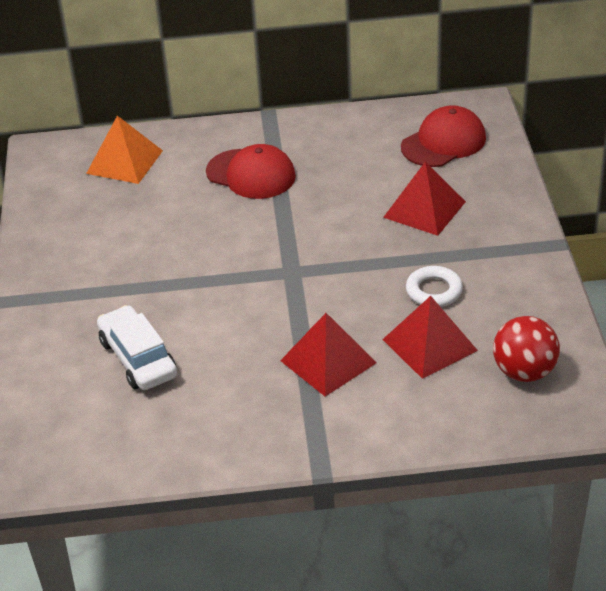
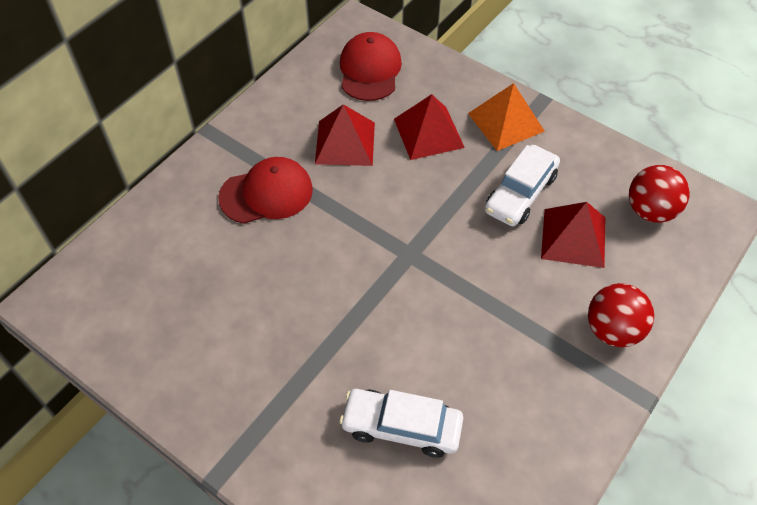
camera: 50 degrees left, 15 degrees up
orange pyramid [86,116,163,184] -> orange pyramid moved to [468,83,545,151]
red pyramid [280,313,377,397] -> red pyramid moved to [315,104,375,166]
white ring [406,266,463,307] -> white car [485,145,560,226]
none -> red ball [588,283,654,347]

